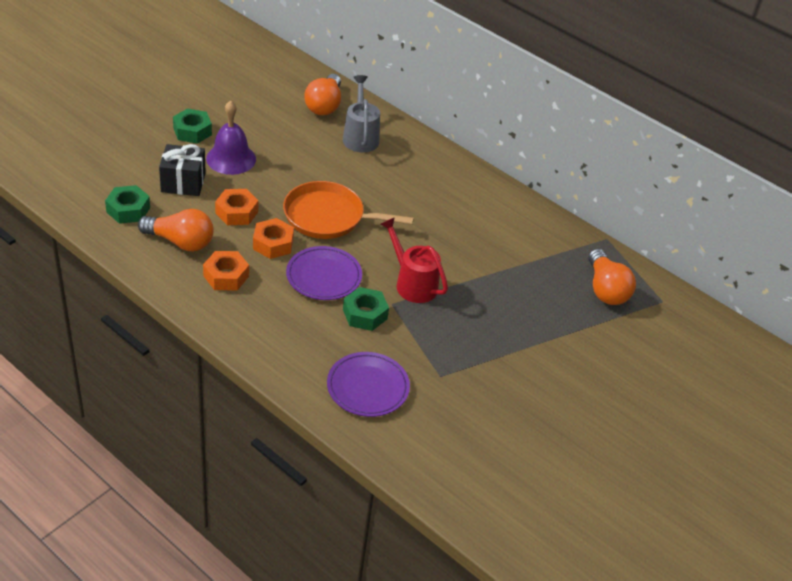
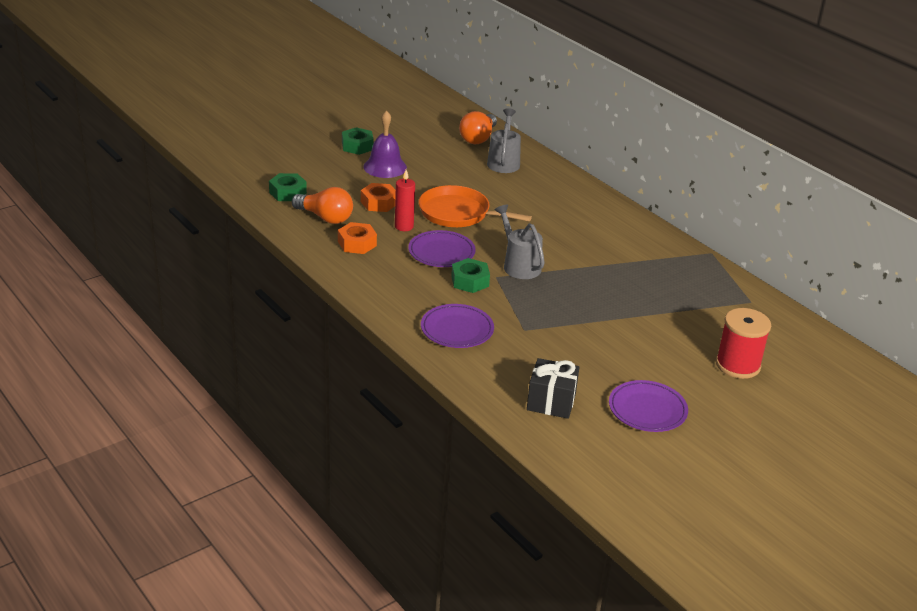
camera: 15 degrees right, 10 degrees down
black gift [159,144,206,196] -> black gift moved to [527,358,579,419]
orange nut [253,218,294,259] -> red candle [395,170,415,231]
red watering can [380,217,448,303] -> grey watering can [495,204,545,279]
orange light bulb [588,249,636,305] -> none
none -> purple plate [609,380,688,432]
none -> red spool [716,308,771,379]

